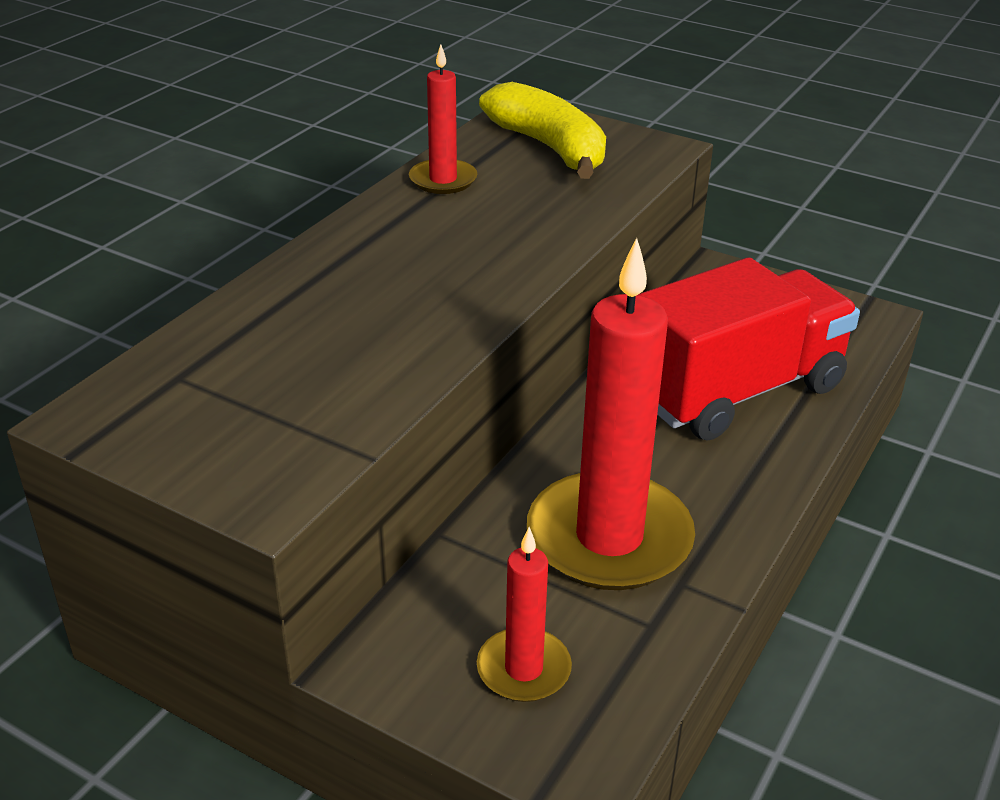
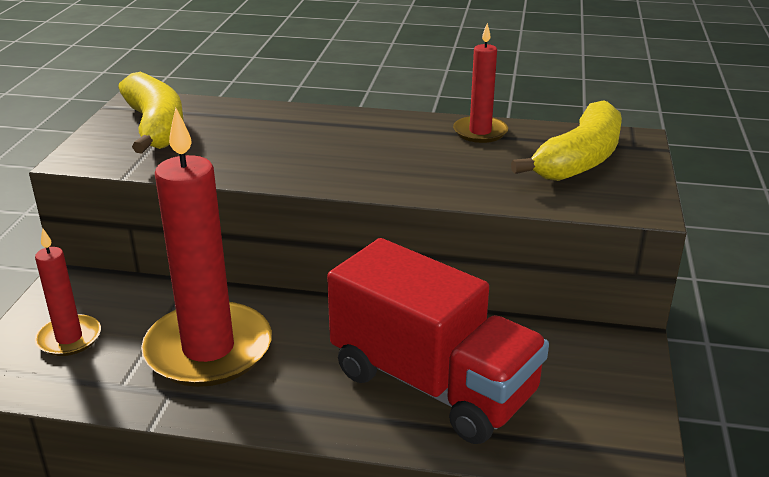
camera: 70 degrees right, 5 degrees down
none -> yellow banana [118,72,184,154]

